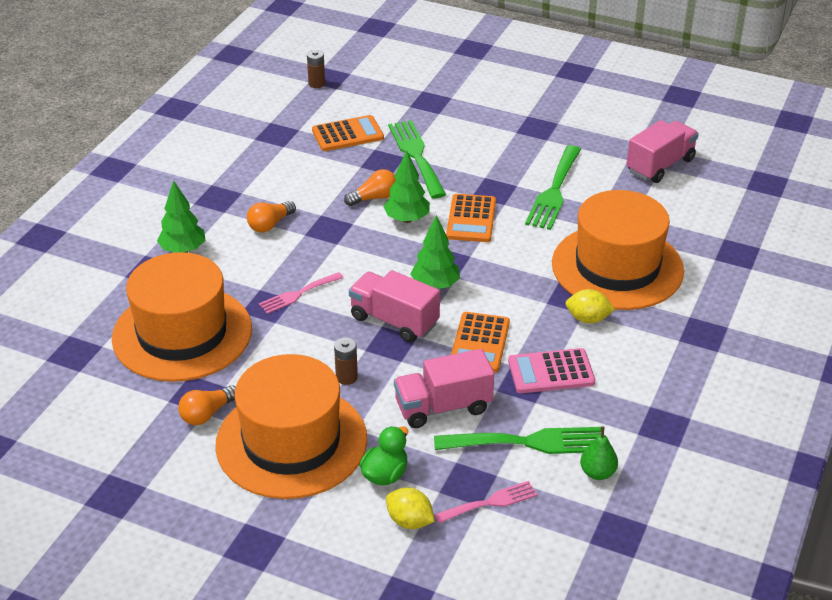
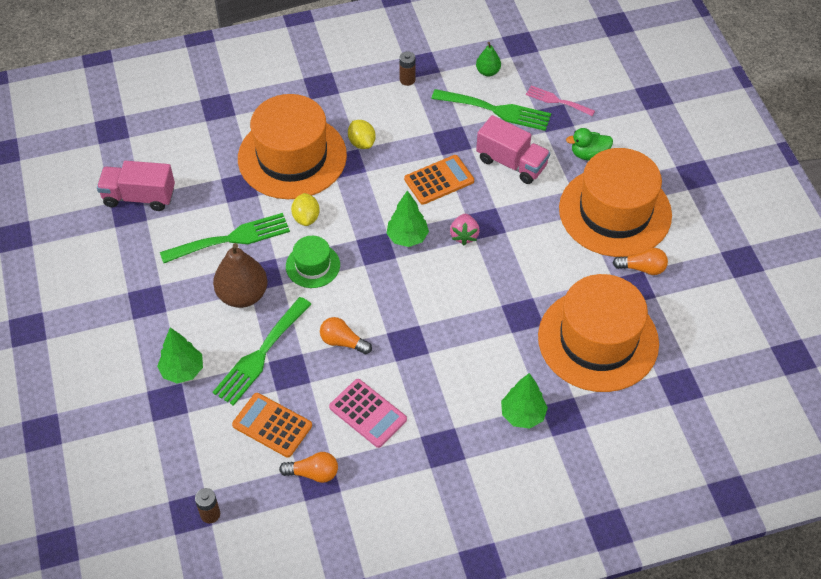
camera: 130 degrees left, 15 degrees up
orange light bulb [247,201,296,233] -> orange light bulb moved to [279,452,338,483]
pink fork [259,272,343,314] -> none
brown battery [334,338,358,385] -> brown battery moved to [399,51,416,86]
pink truck [349,270,440,343] -> pink strawberry [450,214,480,245]
green tree [383,151,430,223] -> green tree moved to [157,328,203,384]
yellow lemon [386,488,435,529] -> yellow lemon moved to [291,193,320,226]
green fork [434,427,601,454] -> green fork turned 150 degrees clockwise [431,89,551,131]
orange calculator [446,194,496,242] -> green hat [286,236,340,288]
pink calculator [508,348,595,393] -> pink calculator moved to [329,379,407,448]
none -> brown pear [213,243,268,308]

